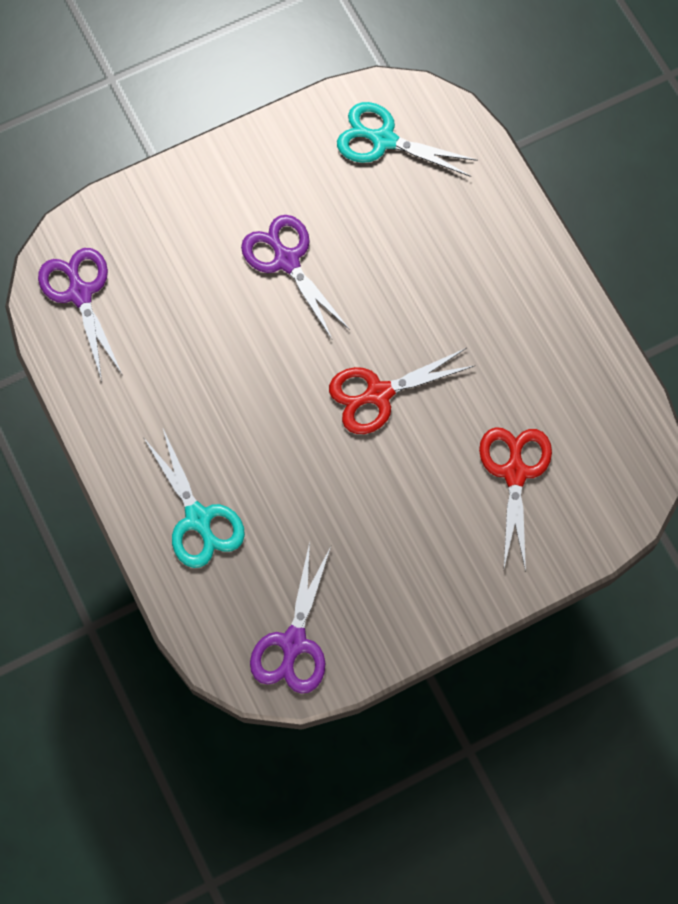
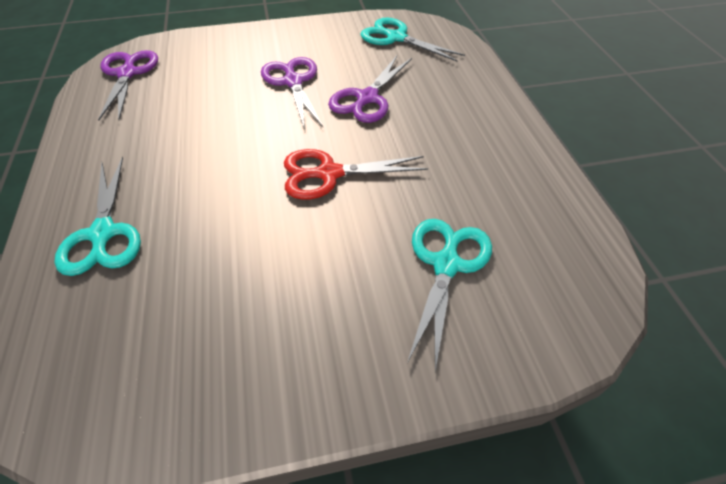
camera: 15 degrees right, 20 degrees down
purple scissors [250,542,331,694] -> purple scissors moved to [328,56,412,123]
red scissors [479,427,552,572] -> turquoise scissors [407,219,492,371]

